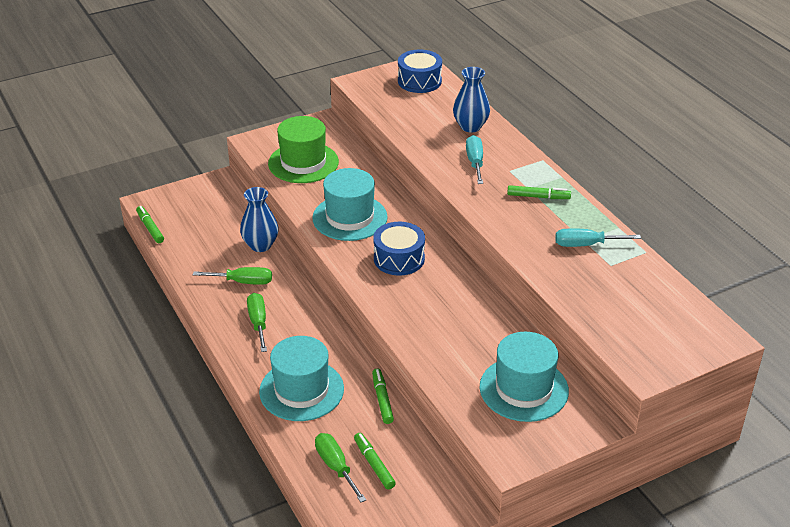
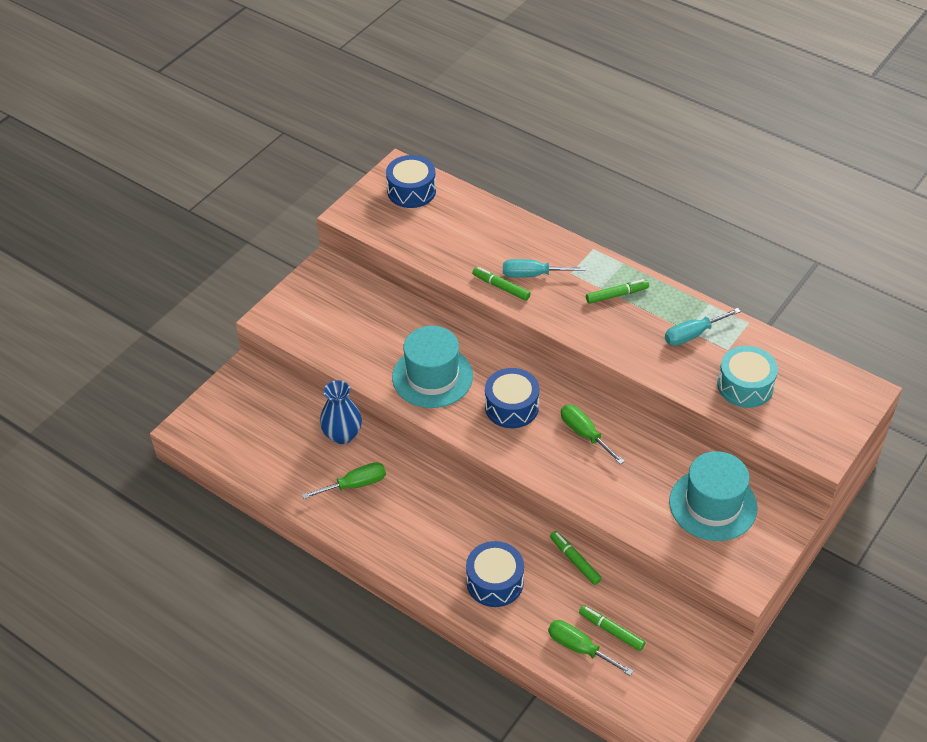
camera: 25 degrees left, 10 degrees up
green marker [136,206,164,243] -> green marker moved to [472,267,531,301]
green screwdriver [247,293,267,352] -> green screwdriver moved to [561,405,625,464]
turquoise hat [259,336,344,421] -> blue drum [466,541,524,607]
green hat [268,116,339,183] -> none
blue vase [453,67,490,132] -> none
turquoise screwdriver [466,135,483,184] -> turquoise screwdriver turned 60 degrees counterclockwise [503,259,585,278]
none -> turquoise drum [717,346,778,408]

